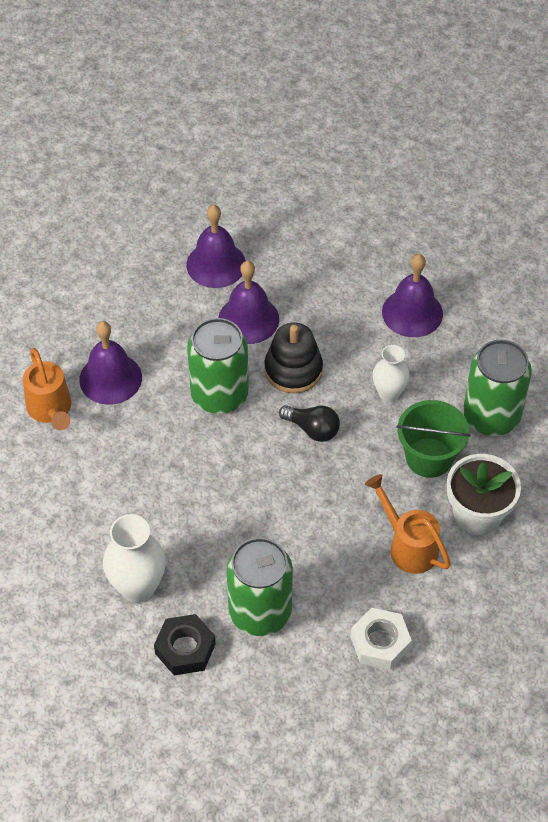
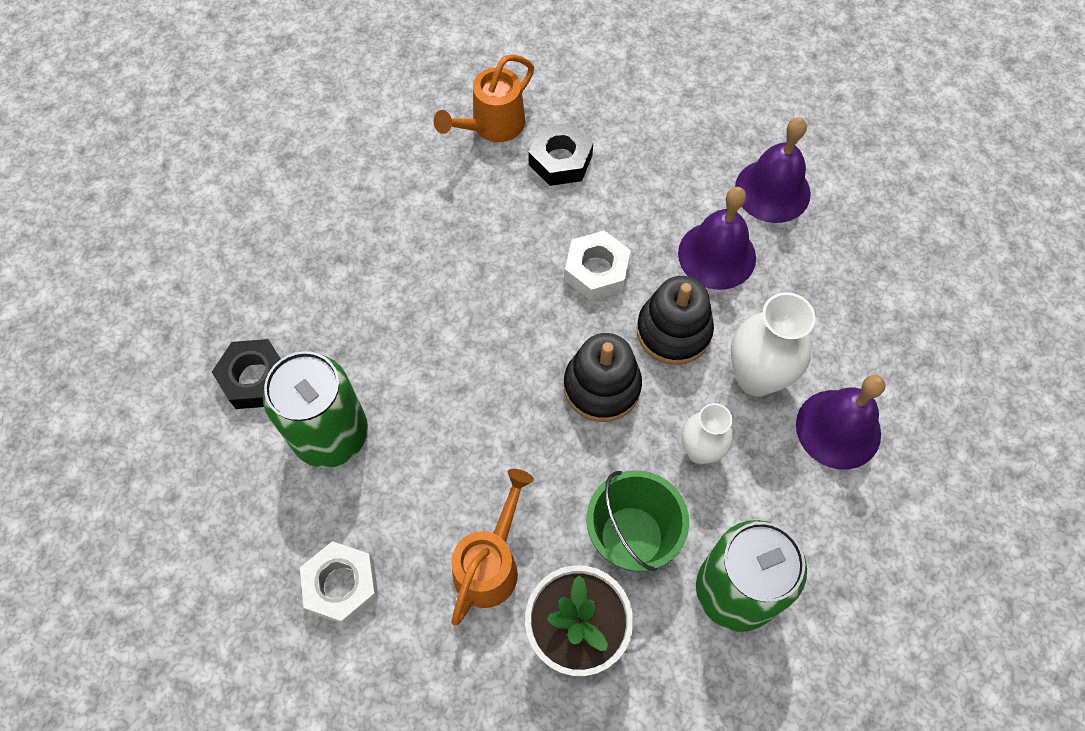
camera: 65 degrees right, 10 degrees up
purple bell [79,321,142,405] -> black nut [529,122,593,186]
white vase [103,514,166,603] -> white vase moved to [731,292,816,396]
green can [187,318,249,414] -> white nut [564,231,631,301]
black light bulb [279,405,340,442] -> black stacking toy [564,333,642,422]

